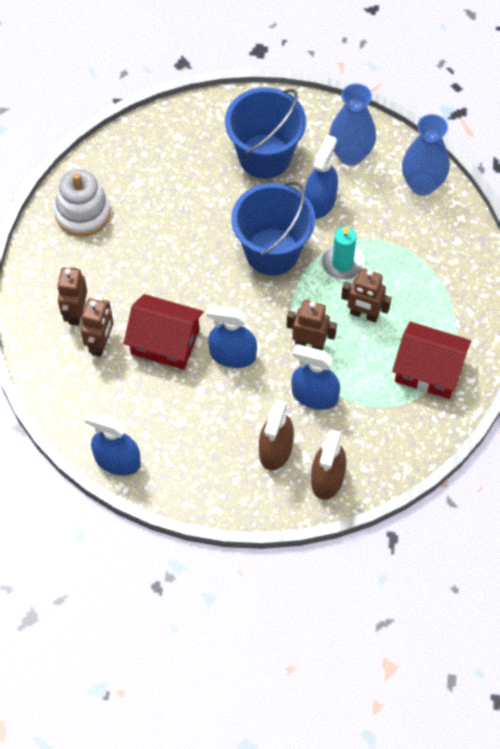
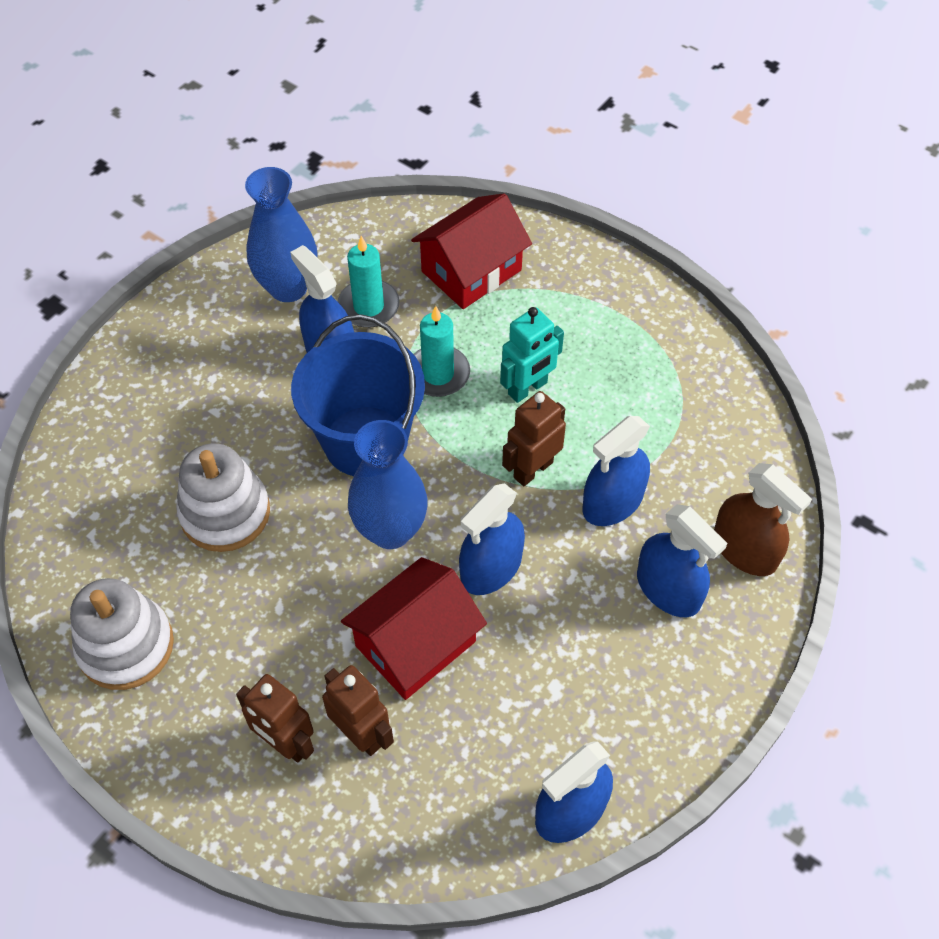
camera: 60 degrees left, 5 degrees down
blue bucket [225,87,306,179] -> none
brown spray bottle [259,400,294,470] -> blue spray bottle [637,504,728,617]
brown robot [341,268,391,322] -> turquoise robot [500,307,564,403]
red house [392,322,471,399] -> red house moved to [411,193,532,309]
blue vase [402,114,450,196] -> blue vase moved to [348,420,428,549]
none -> white stacking toy [176,443,270,552]
none -> turquoise candle [338,236,400,328]

